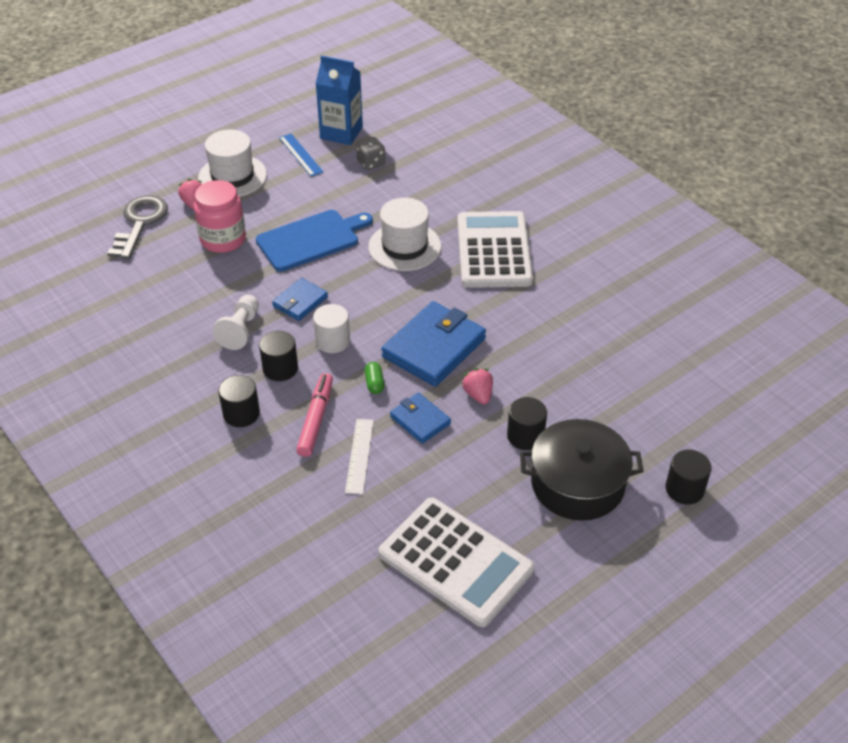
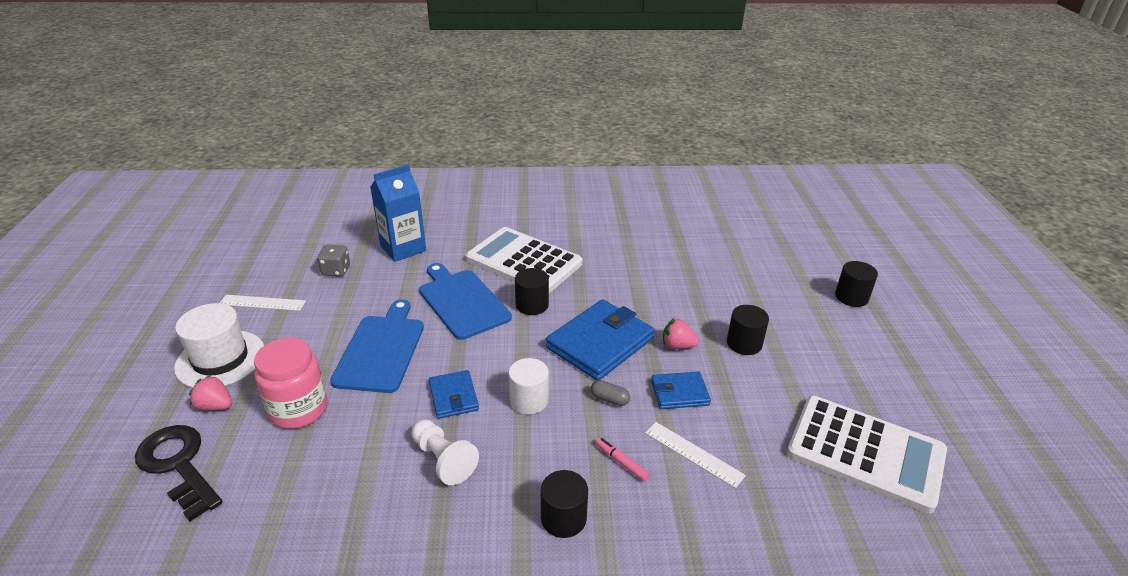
camera: 55 degrees left, 10 degrees down
grey key [107,195,168,259] -> black key [135,425,223,521]
black cylinder [259,331,298,381] -> black cylinder moved to [515,268,549,315]
blue ruler [279,134,323,177] -> white ruler [220,295,306,311]
pink marker [296,373,333,457] -> pink marker [595,437,650,482], size x0.56
blue carton [315,56,363,145] -> blue carton moved to [370,165,426,262]
green capsule [365,362,384,394] -> grey capsule [591,380,630,406]
white hat [368,198,442,271] -> blue cutting board [419,263,512,340]
white calculator [378,498,534,627] -> white calculator turned 45 degrees clockwise [787,396,947,513]
blue wallet [381,301,486,386] -> blue wallet turned 60 degrees clockwise [546,299,654,380]
black pot [520,419,644,521] -> none

